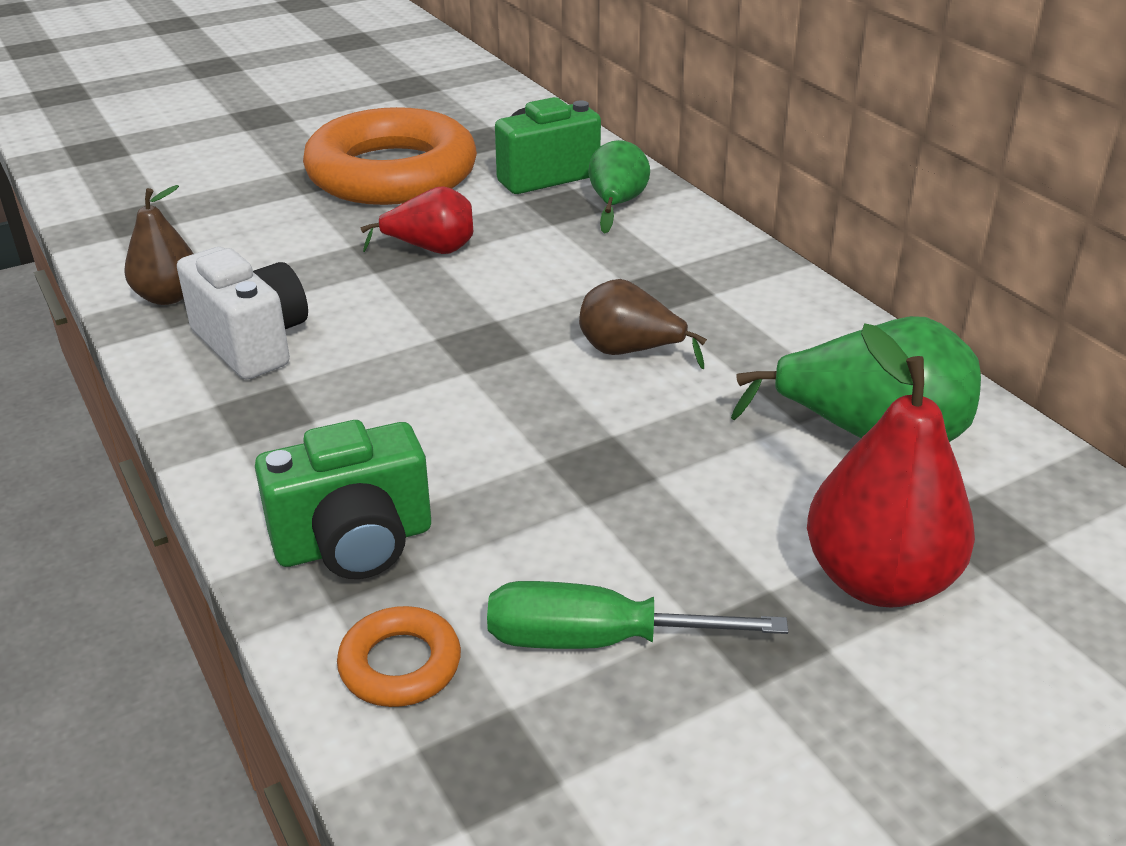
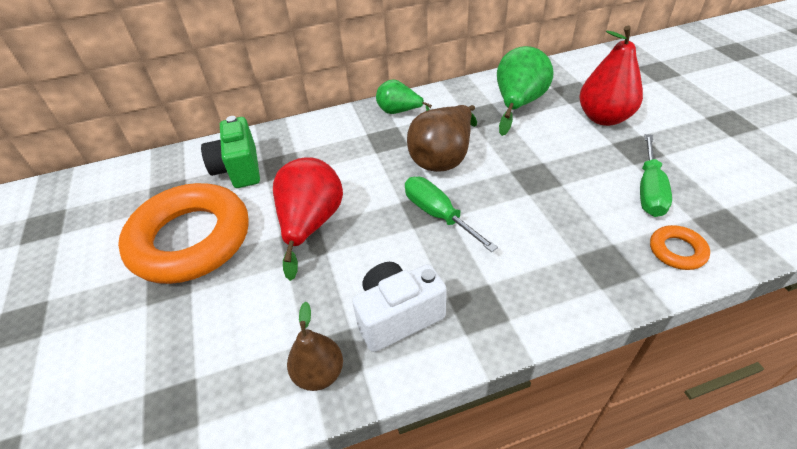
camera: 75 degrees left, 10 degrees up
green camera [255,420,431,579] -> none
red pear [361,186,473,254] -> red pear [273,157,343,281], size x1.62
brown pear [579,279,707,369] -> brown pear [407,105,477,172], size x1.62
green pear [588,140,650,234] -> green pear moved to [376,79,432,114]
none -> green screwdriver [405,177,498,252]

